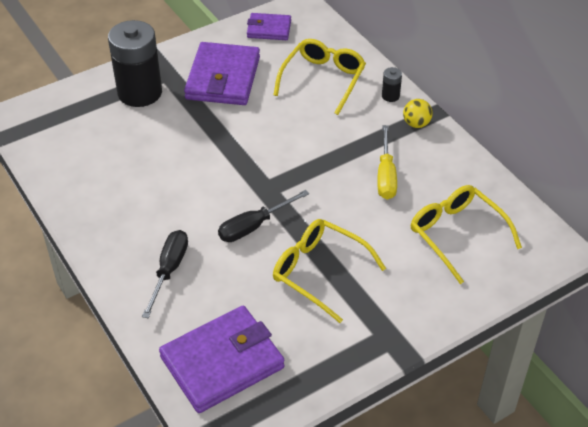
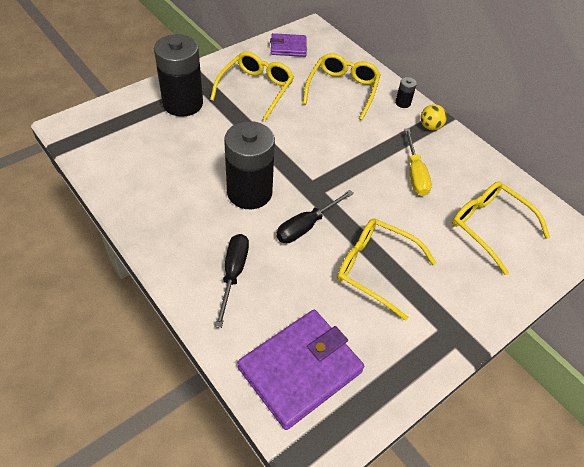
camera: 10 degrees left, 5 degrees up
purple wallet [184,42,260,105] -> yellow glasses [210,52,294,121]
none -> black battery [224,121,275,209]

